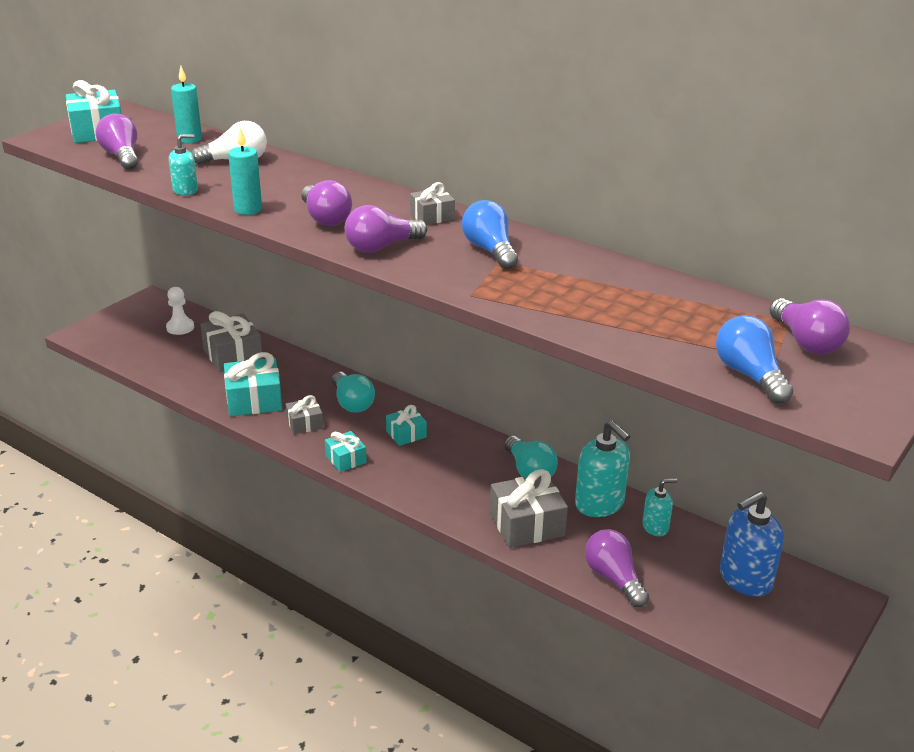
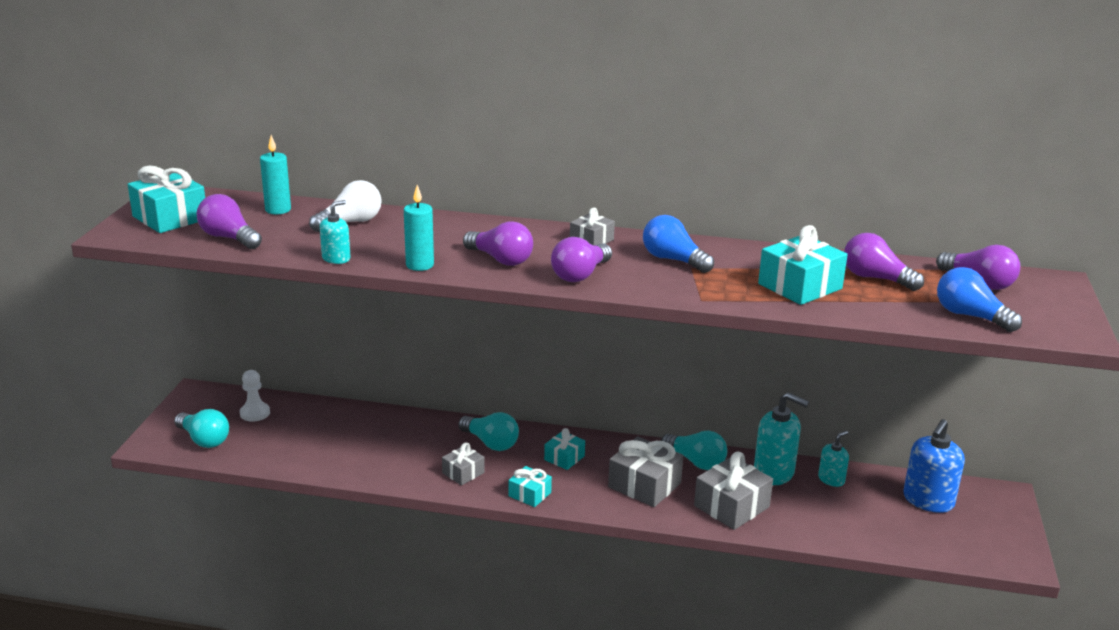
camera: 25 degrees left, 5 degrees down
grey gift [200,311,263,372] -> grey gift moved to [608,436,683,507]
turquoise gift [224,352,282,416] -> turquoise gift moved to [758,225,848,305]
purple light bulb [585,529,649,607] -> purple light bulb moved to [844,233,924,291]
none -> turquoise light bulb [174,409,229,448]

